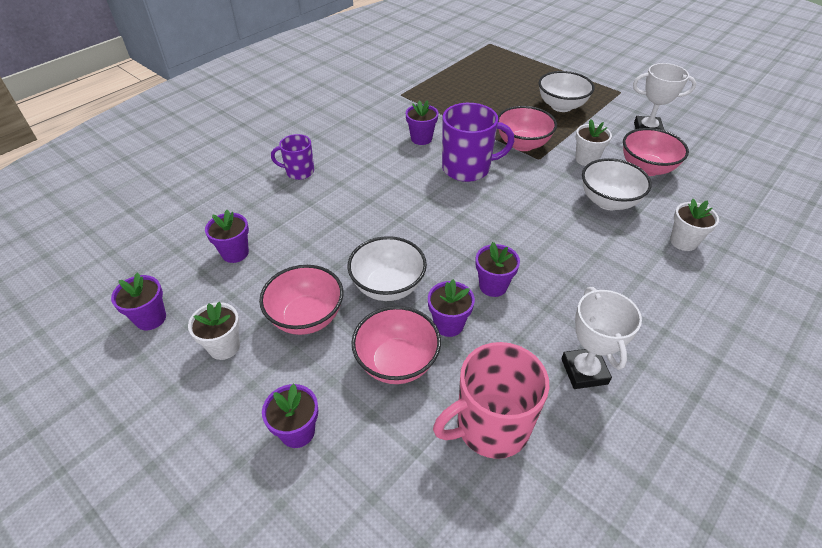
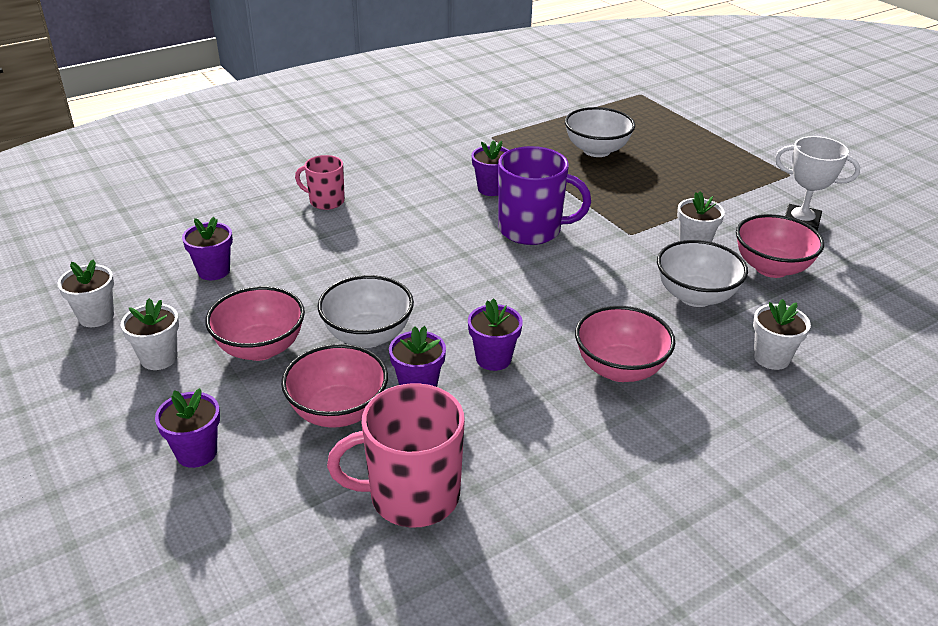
camera: 15 degrees right, 10 degrees down
purple flower pot [111,273,166,330] -> white flower pot [57,259,114,327]
purple mug [271,134,314,180] -> pink mug [295,155,345,210]
pink bowl [498,106,557,151] -> pink bowl moved to [575,306,675,382]
white bowl [539,71,595,112] -> white bowl moved to [565,107,635,157]
white trophy [561,287,642,389] -> none

